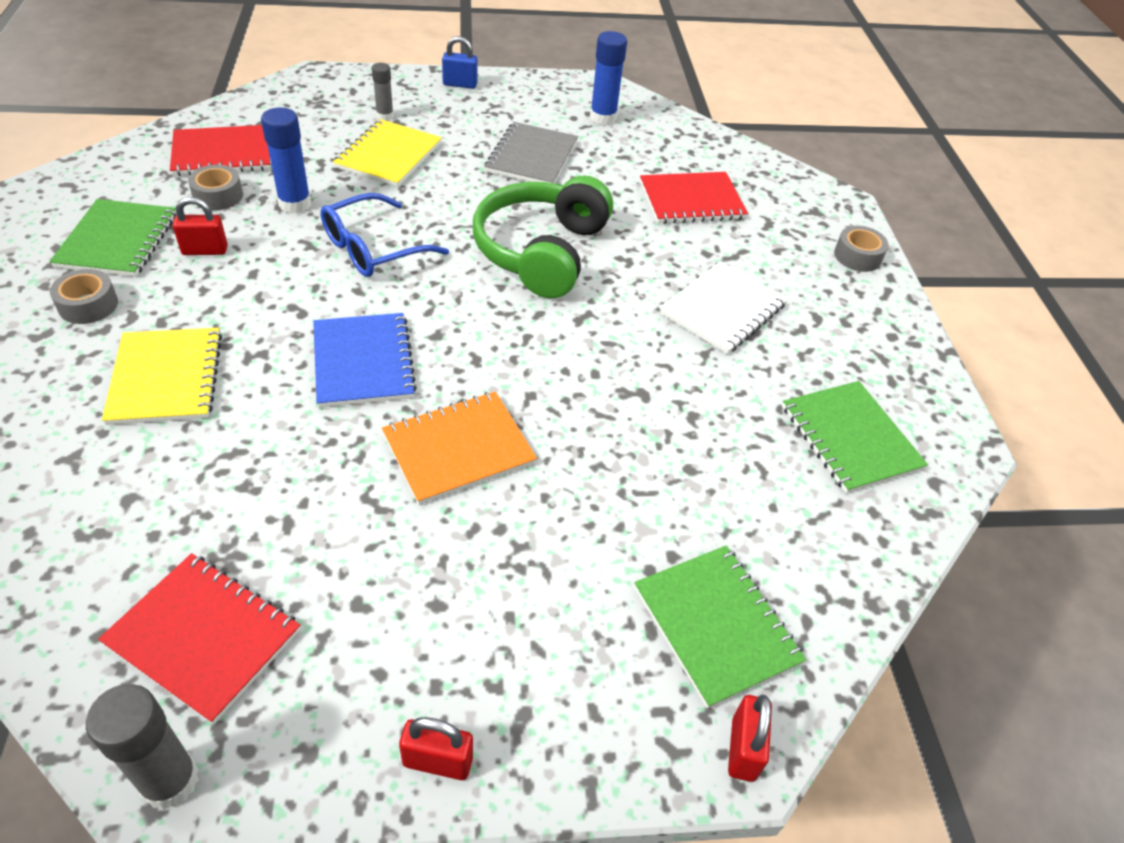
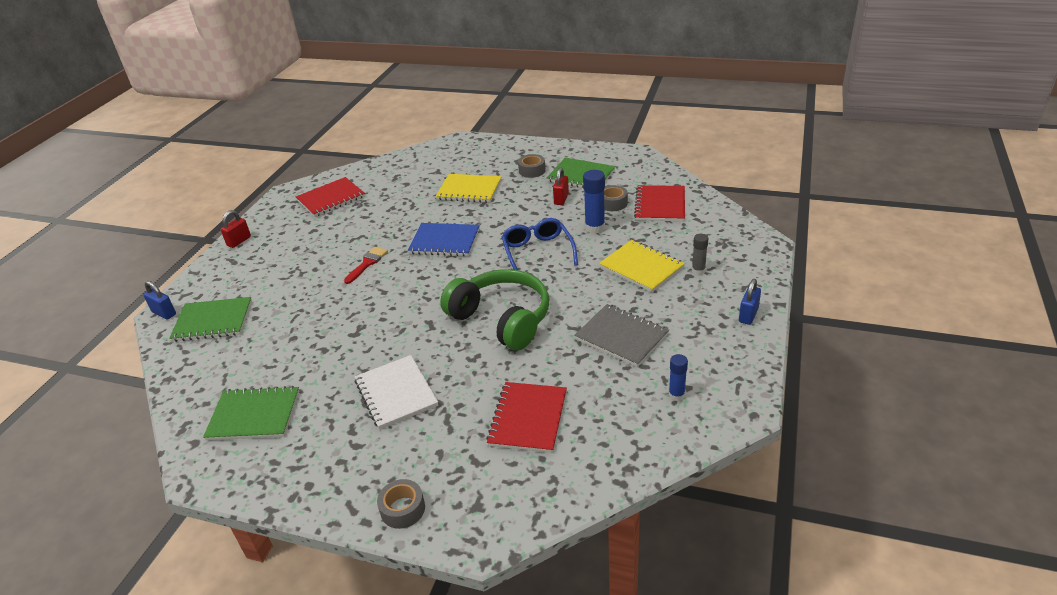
camera: 120 degrees right, 10 degrees down
grey glue stick [86,684,199,810] -> none
orange notebook [382,392,537,505] -> red brush [344,247,388,284]
blue glue stick [590,31,627,125] -> blue glue stick [669,354,688,401], size x0.61
red padlock [728,694,772,782] -> blue padlock [143,281,176,320]

